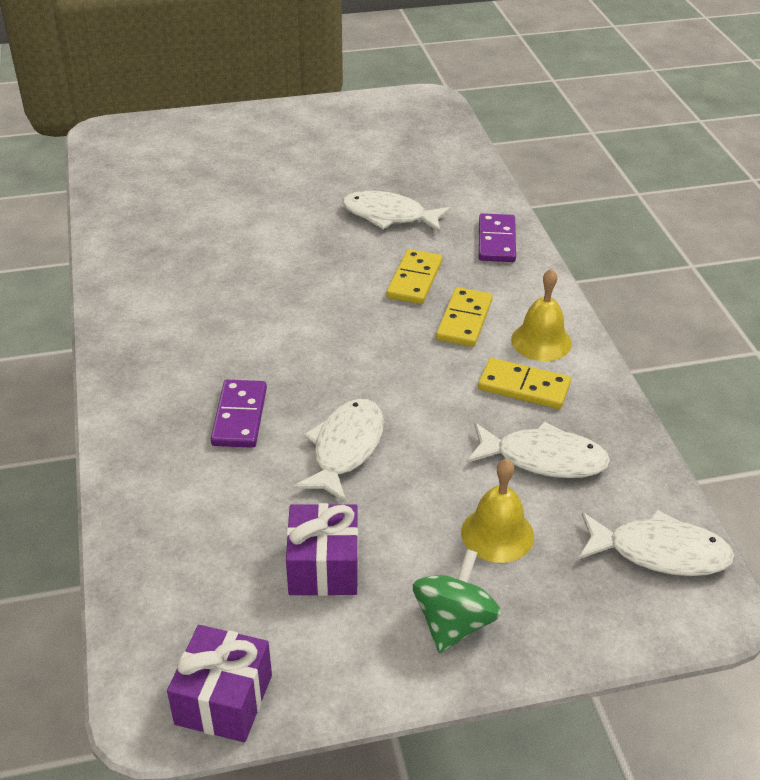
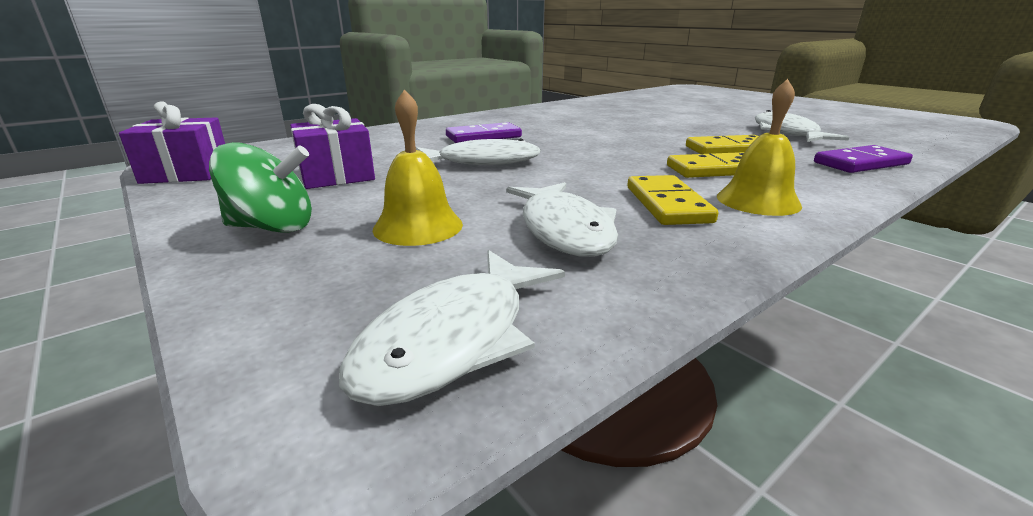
camera: 65 degrees right, 15 degrees down
white fish [578,510,735,576] -> white fish turned 45 degrees clockwise [339,250,565,406]

